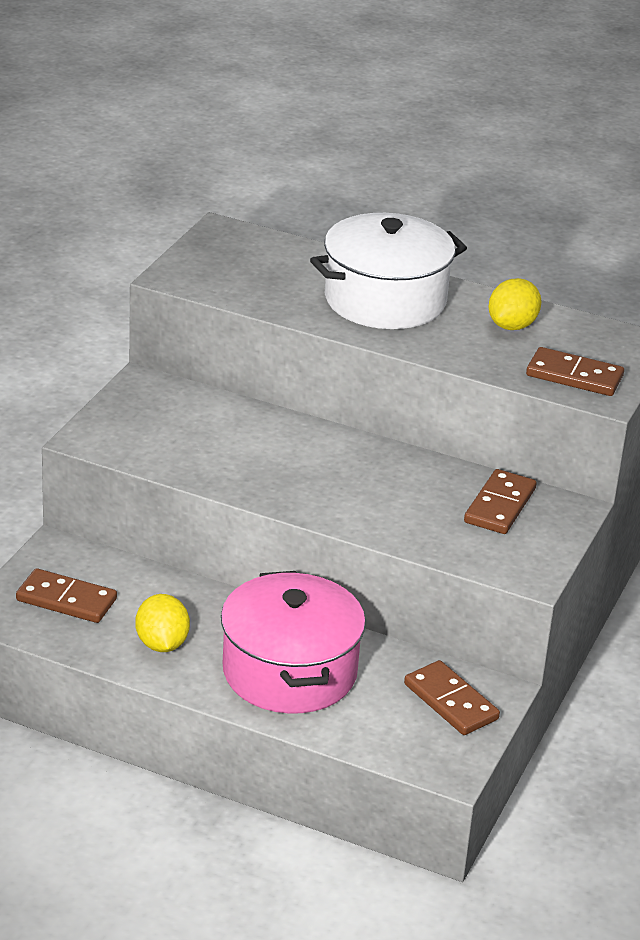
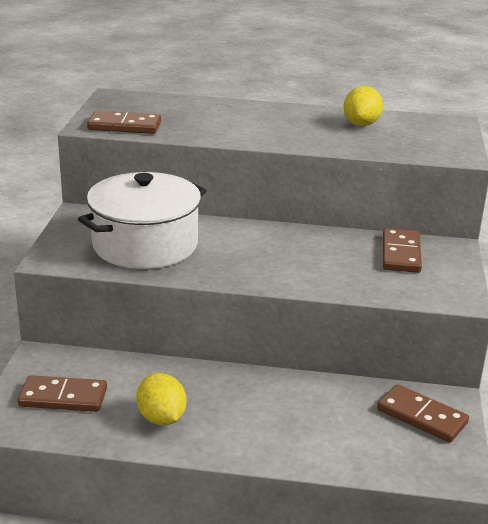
camera: 15 degrees left, 5 degrees down
pink pot [221,571,366,714] -> none
white pot [310,213,467,329] -> white pot moved to [78,172,207,269]
brown domino [526,347,624,396] -> brown domino moved to [87,111,161,134]

